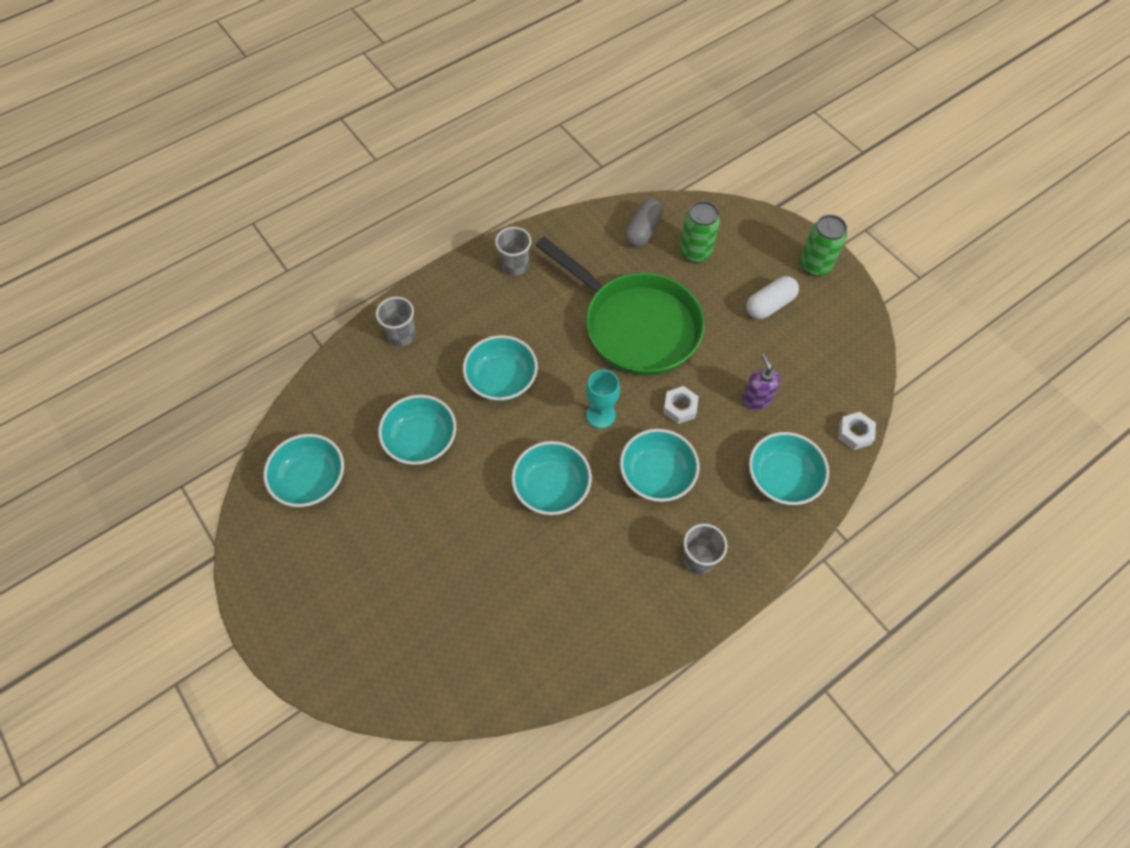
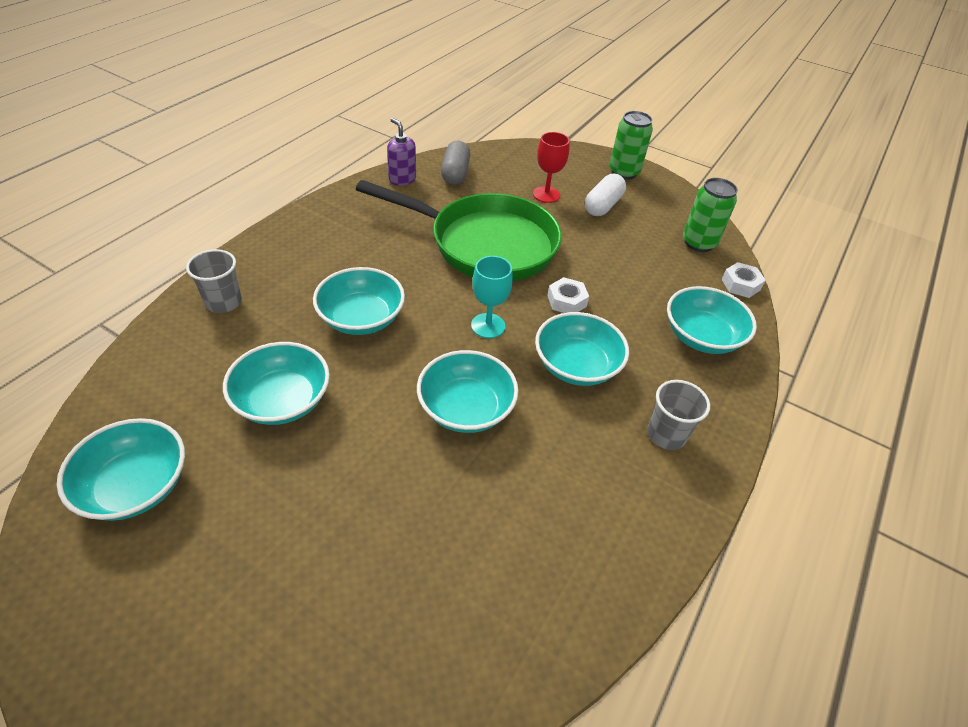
camera: 25 degrees left, 15 degrees down
grey cup [495,227,532,276] -> none
green can [680,201,720,263] -> green can moved to [683,178,738,252]
purple soap dispenser [742,354,780,410] -> purple soap dispenser moved to [387,118,416,186]
none -> red goblet [533,132,570,203]

